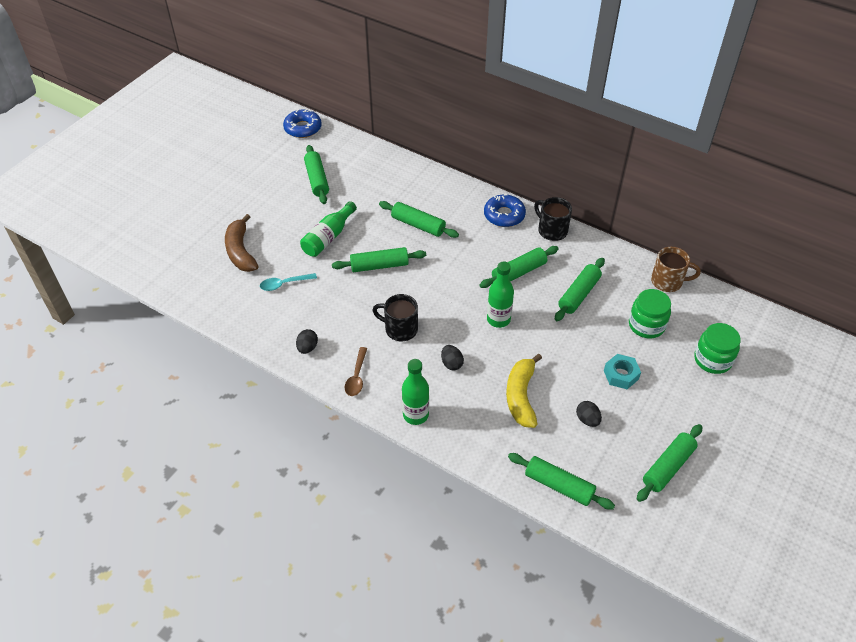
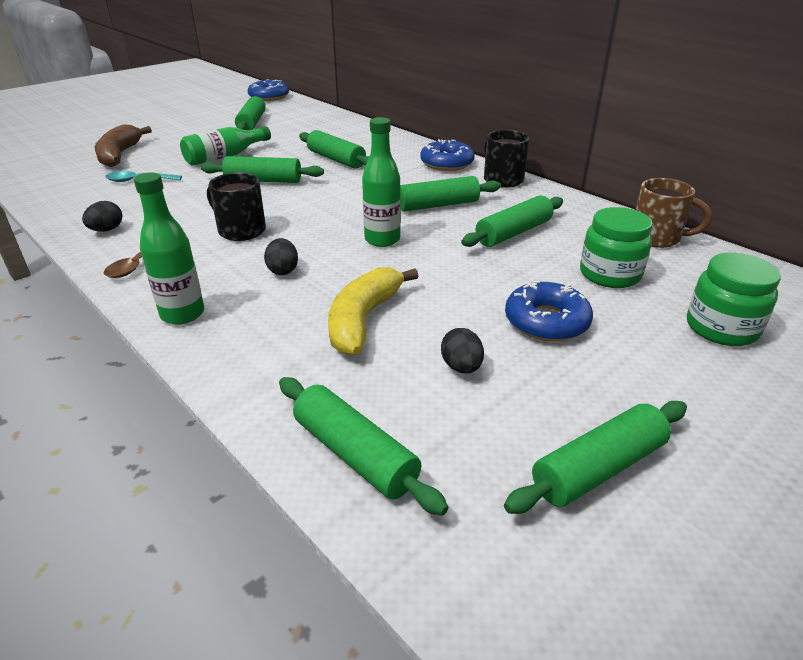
camera: 15 degrees right, 15 degrees down
turquoise nut [604,354,641,389] -> blue donut [505,281,593,341]

